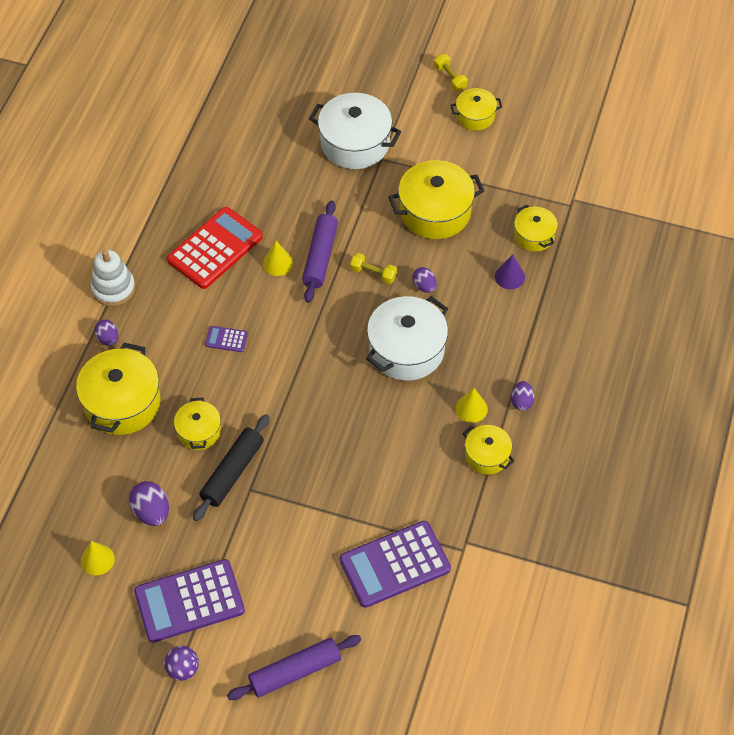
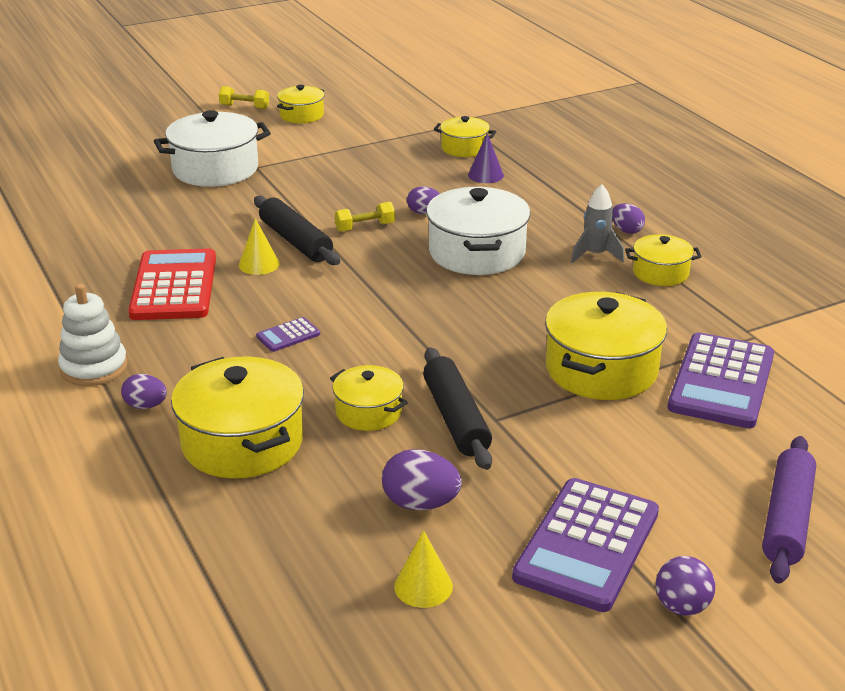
camera: 45 degrees left, 25 degrees down
purple rolling pin [302,201,338,303] -> black rolling pin [254,196,340,265]
yellow pot [388,160,484,239] -> yellow pot moved to [545,292,667,400]
yellow cone [456,388,488,423] -> grey rocket [571,184,624,263]

